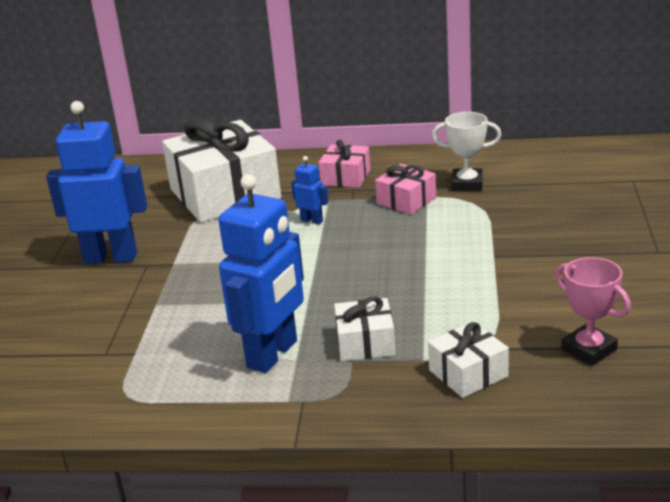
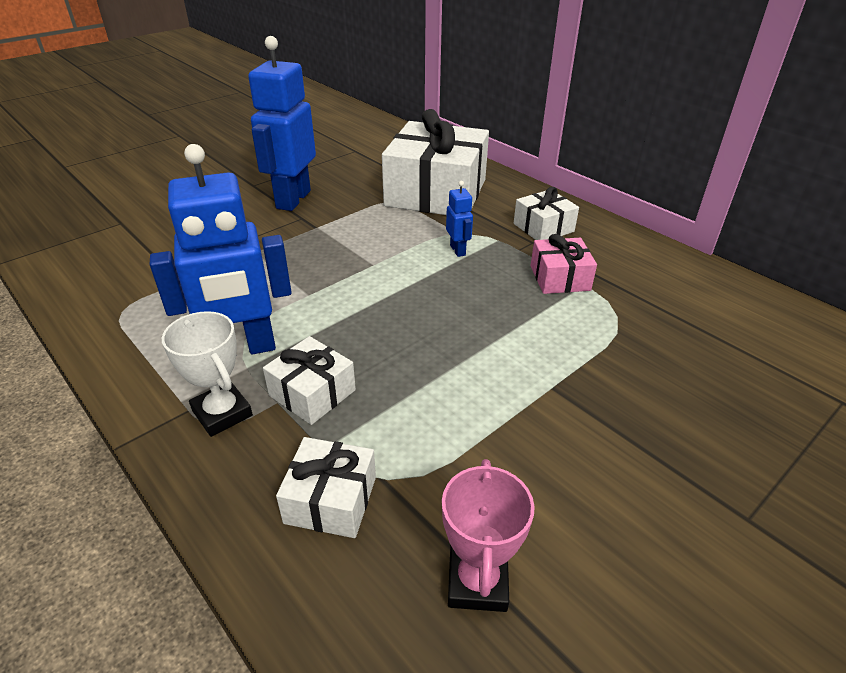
camera: 40 degrees right, 10 degrees up
blue robot [46,101,147,264] -> blue robot turned 120 degrees counterclockwise [248,36,316,211]
pink gift [319,140,370,188] -> white gift [514,187,579,240]
white trophy [432,112,502,191] -> white trophy moved to [162,311,253,437]

